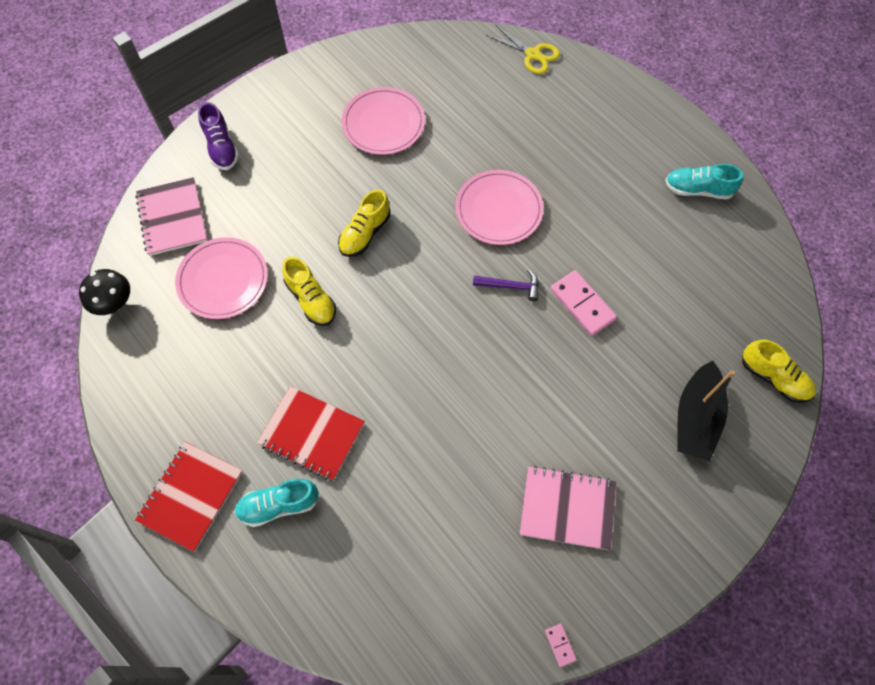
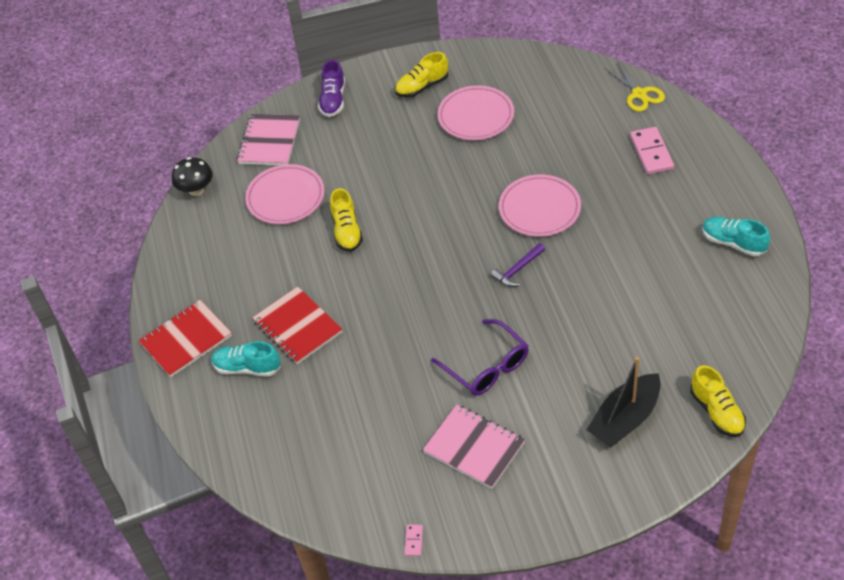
camera: 30 degrees right, 15 degrees down
yellow shoe [338,190,391,257] -> yellow shoe moved to [395,52,448,98]
purple hammer [473,270,539,301] -> purple hammer turned 105 degrees clockwise [491,243,545,287]
pink domino [551,270,617,336] -> pink domino moved to [630,127,674,174]
none -> purple glasses [431,319,529,396]

